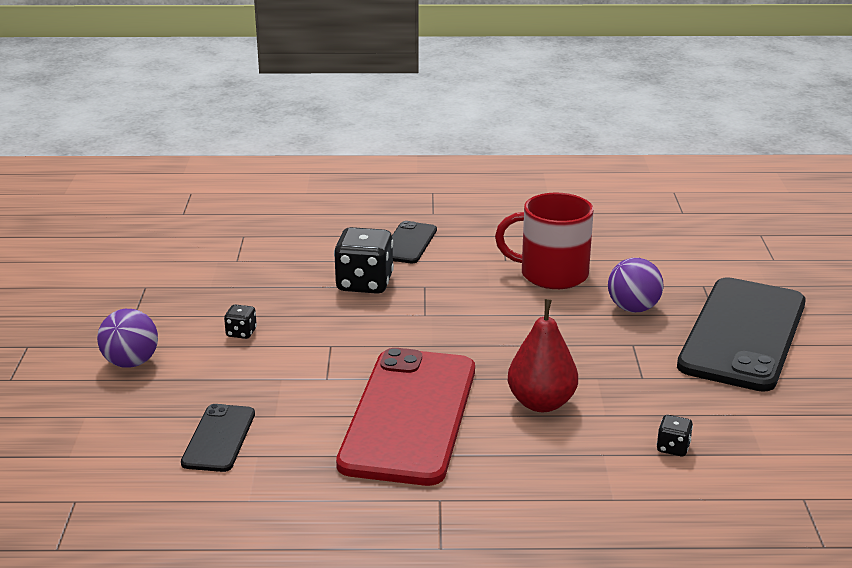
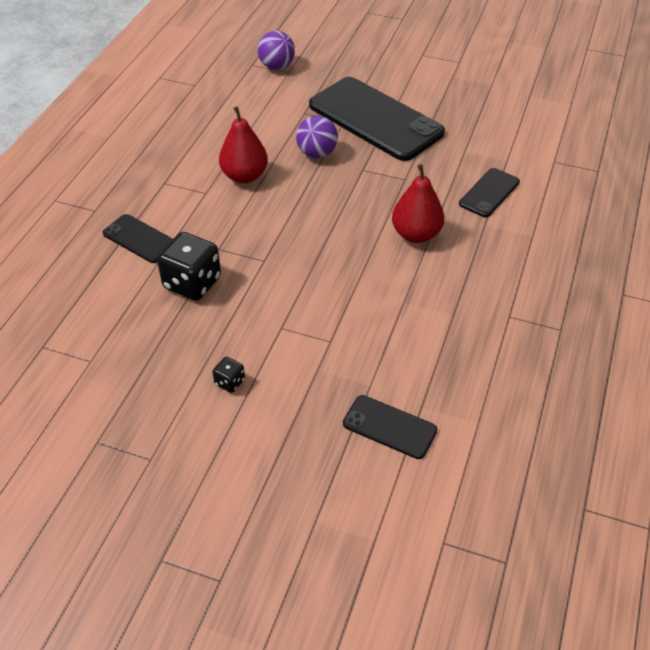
camera: 70 degrees left, 20 degrees up
purple ball [97,309,158,368] -> purple ball moved to [258,31,295,70]
red phone [336,348,475,486] -> none
red mug [495,193,594,289] -> red pear [219,106,268,183]
black dice [657,415,693,456] -> black phone [459,168,520,217]

